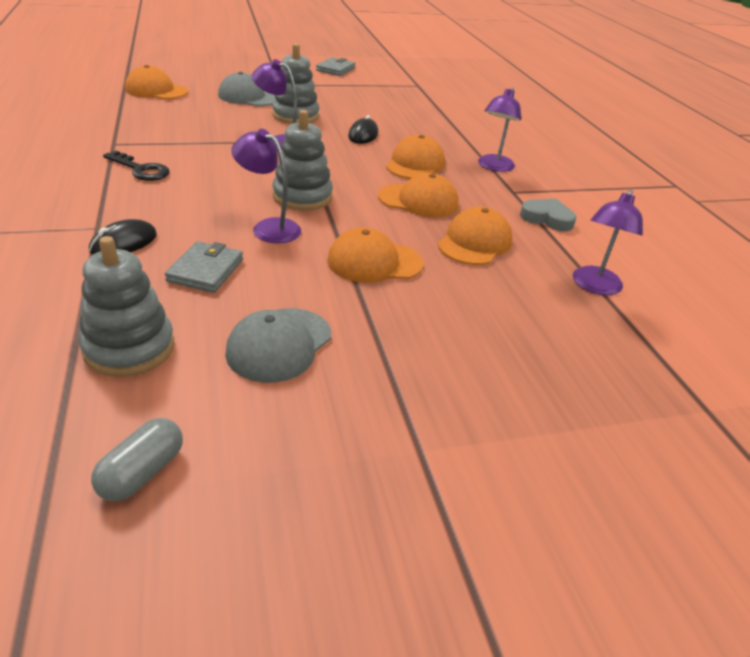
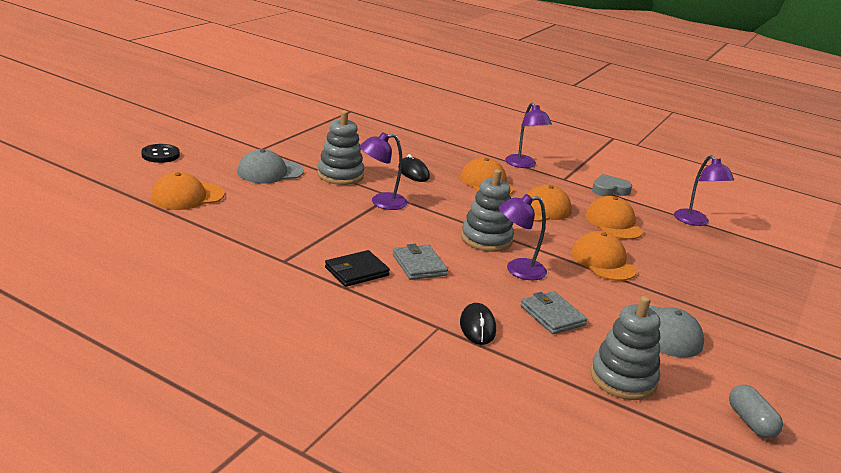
camera: 45 degrees left, 10 degrees down
black key [103,151,170,181] -> black wallet [325,250,390,287]
grey wallet [316,57,355,76] -> grey wallet moved to [393,244,448,280]
orange cap [327,227,423,283] -> orange cap turned 120 degrees clockwise [571,231,637,281]
none -> black button [141,144,180,163]

